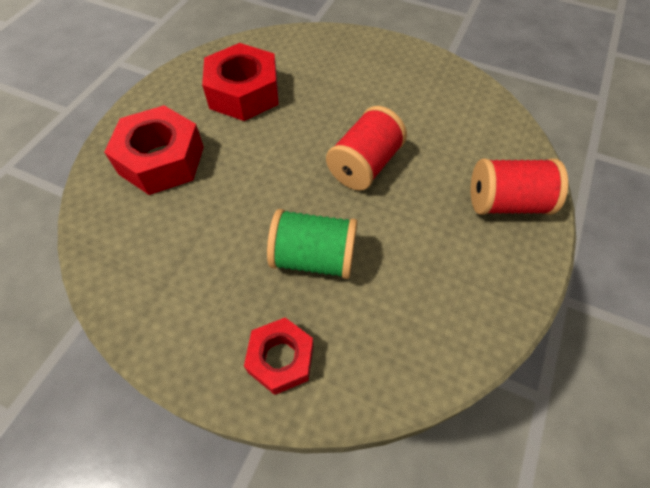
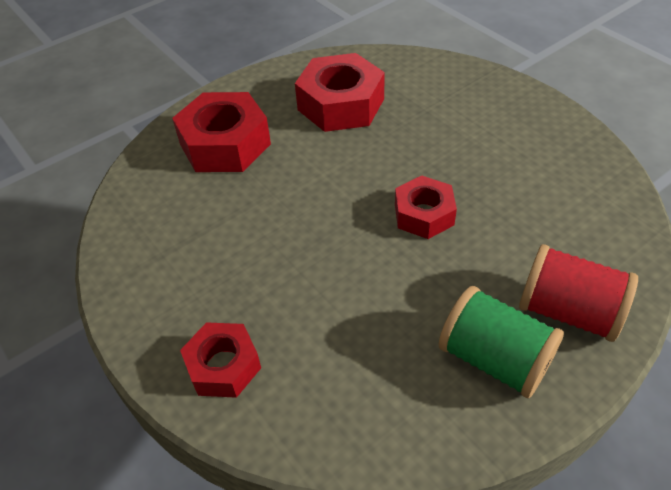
camera: 30 degrees right, 10 degrees down
green spool [267,209,357,279] -> green spool moved to [439,286,564,398]
red spool [326,106,407,191] -> red nut [395,175,457,239]

